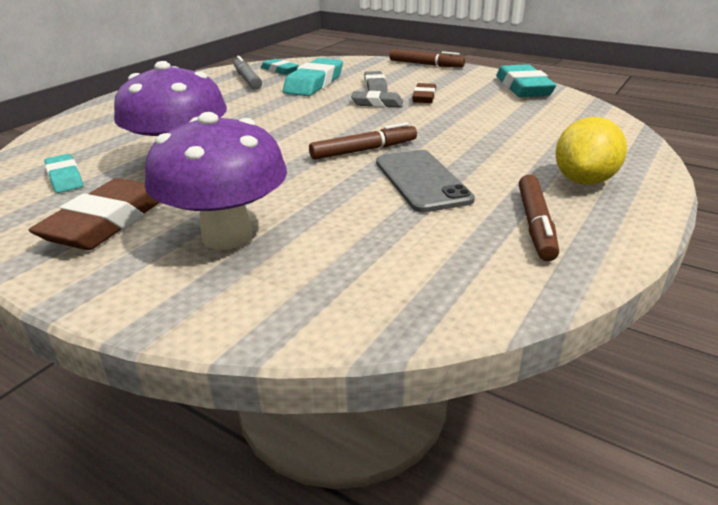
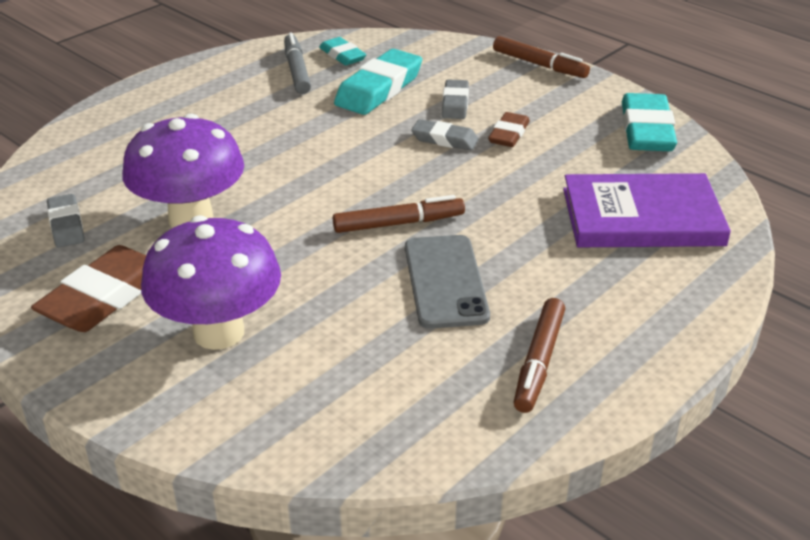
camera: 10 degrees right, 5 degrees up
turquoise eraser [45,154,83,193] -> grey eraser [47,194,85,248]
yellow lemon [555,117,627,185] -> none
none -> purple book [563,173,731,247]

